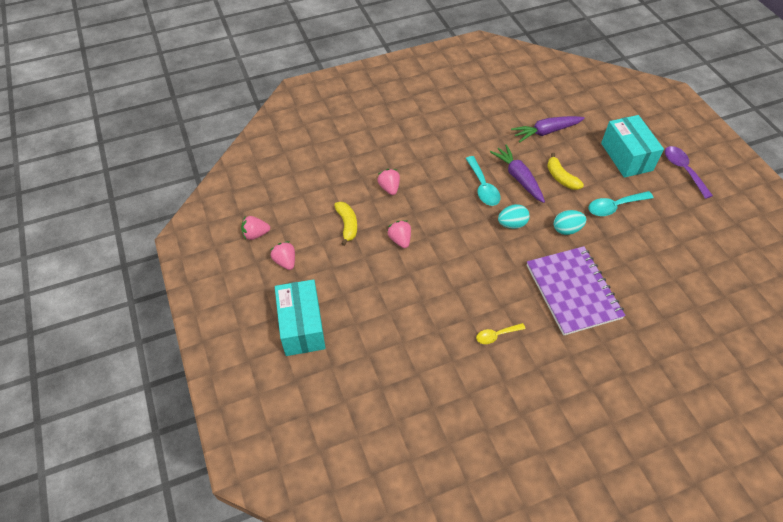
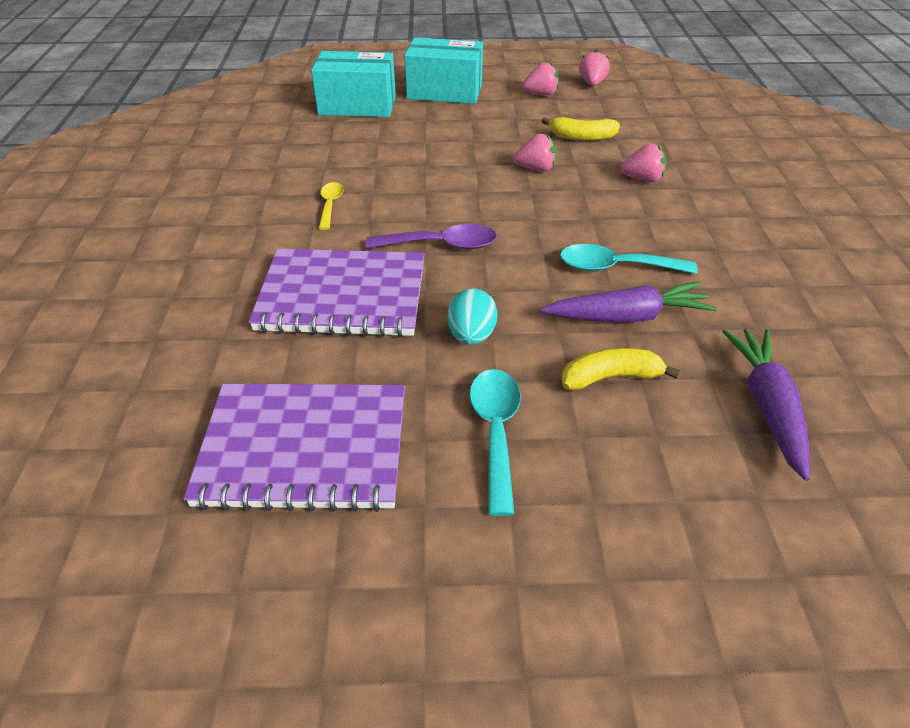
camera: 110 degrees right, 10 degrees down
turquoise egg [498,204,530,229] -> none
turquoise box [601,115,664,178] -> turquoise box moved to [311,51,396,117]
purple spoon [665,146,713,199] -> purple spoon moved to [366,224,497,250]
none -> purple notebook [183,384,405,512]

